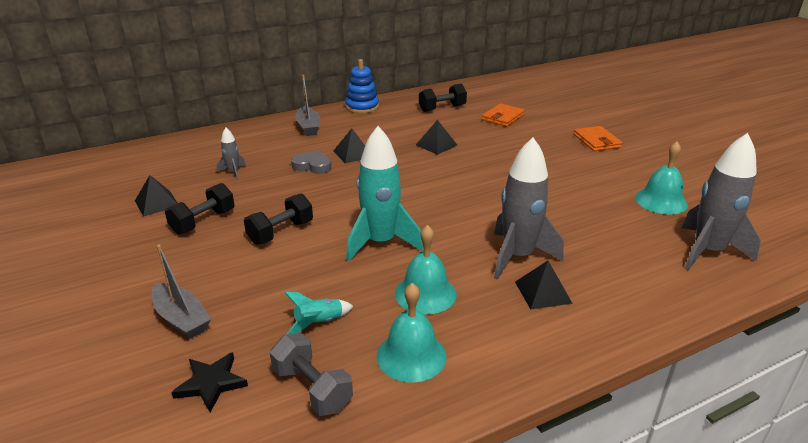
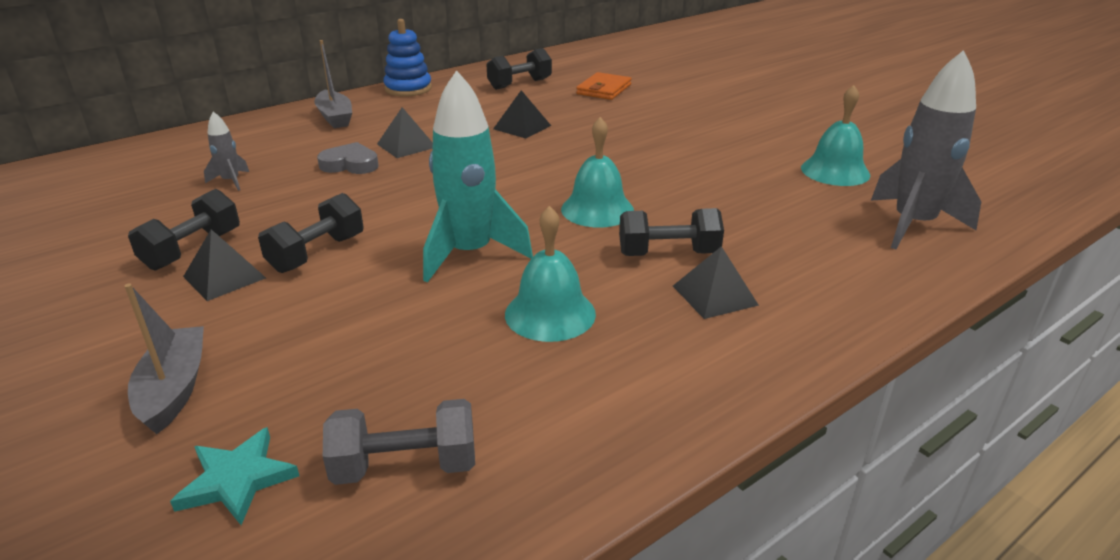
camera: 10 degrees left, 0 degrees up
black pyramid [135,175,178,216] -> black pyramid moved to [183,229,266,301]
grey boat [152,245,211,339] -> grey boat turned 135 degrees counterclockwise [124,283,204,434]
black star [171,352,248,412] -> turquoise star [170,427,299,525]
grey dumbbell [270,334,353,416] -> grey dumbbell turned 45 degrees counterclockwise [323,399,475,485]
turquoise rocket [285,292,353,334] -> none
turquoise bell [377,283,447,383] -> turquoise bell moved to [561,117,634,227]
grey rocket [494,137,564,280] -> black dumbbell [619,208,724,256]
orange wallet [574,126,622,151] -> none

